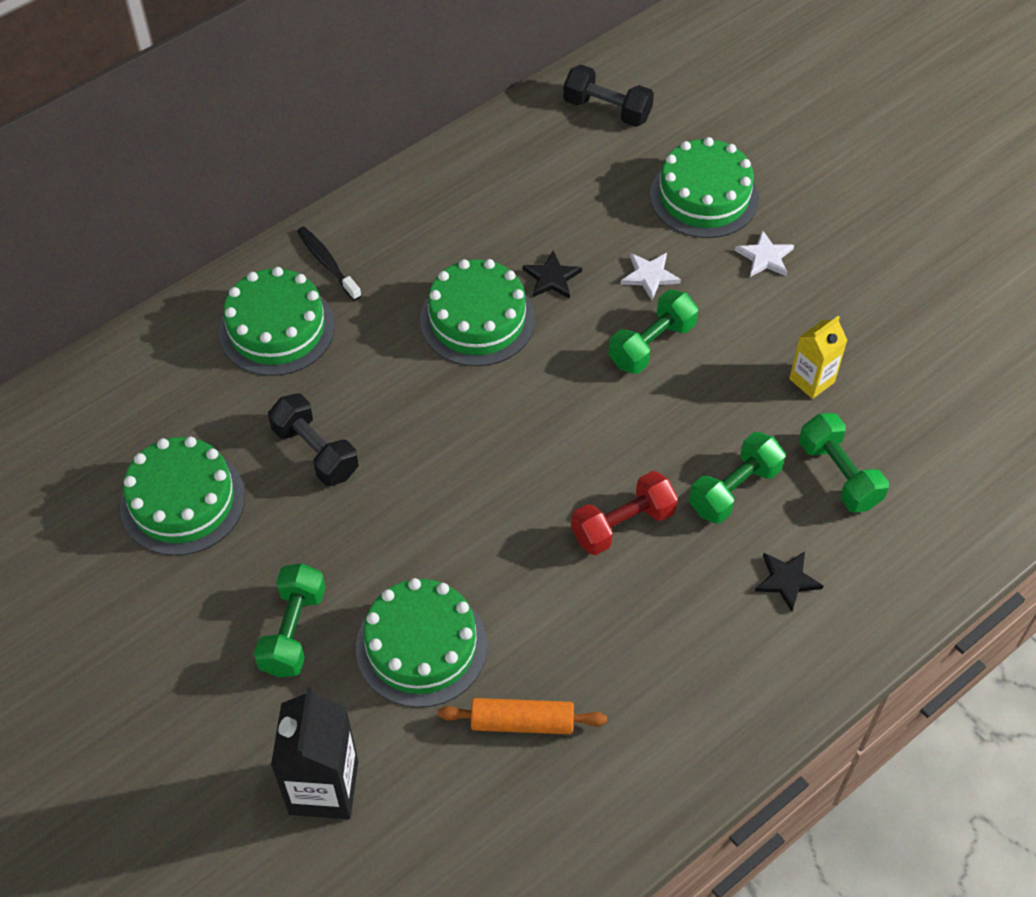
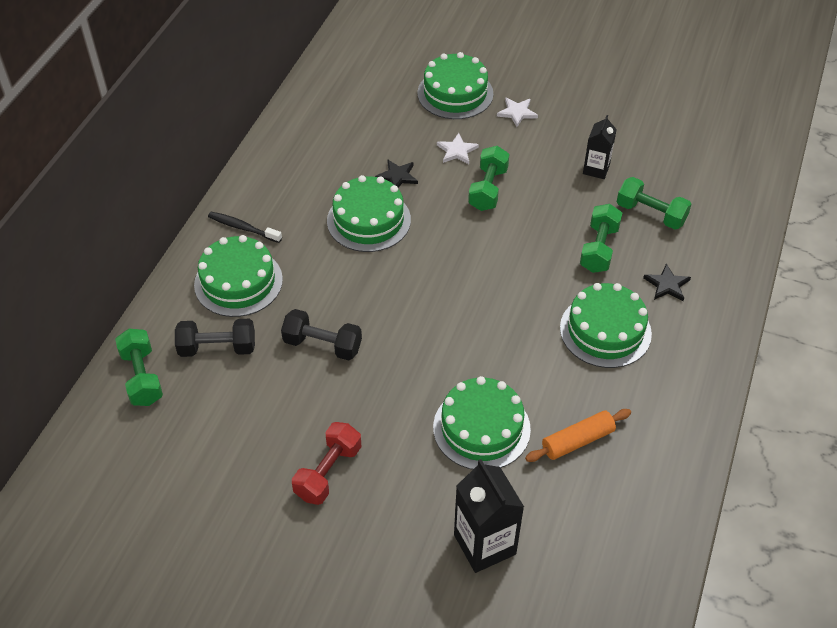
camera: 30 degrees left, 5 degrees down
green cake [120,437,245,556] -> green cake moved to [560,283,652,368]
green dumbbell [254,563,326,677] -> green dumbbell moved to [115,329,163,406]
black dumbbell [563,65,654,127] -> black dumbbell moved to [175,319,255,357]
red dumbbell [571,471,678,555] -> red dumbbell moved to [292,422,361,505]
yellow carton [789,316,848,399] -> black carton [583,115,617,179]

